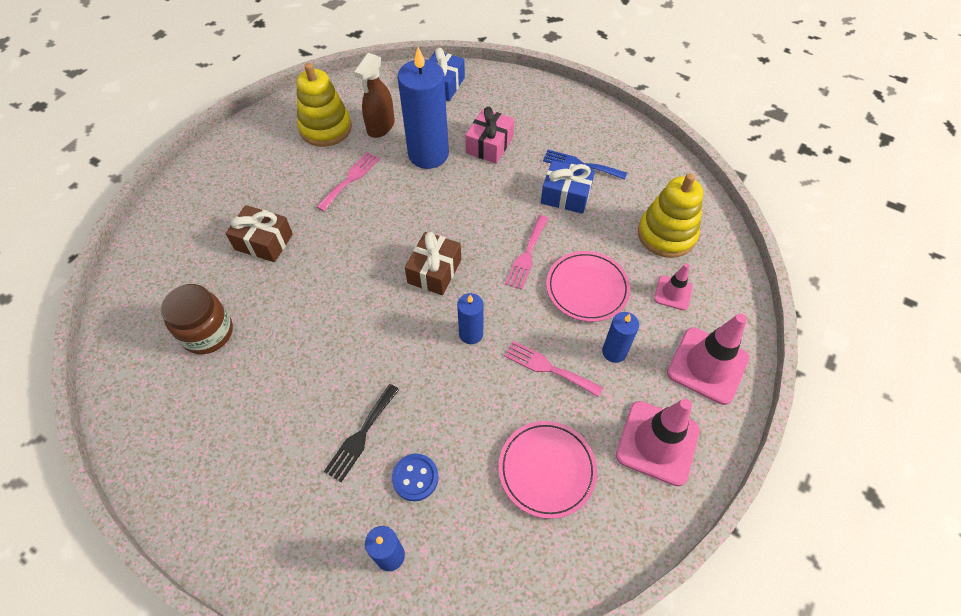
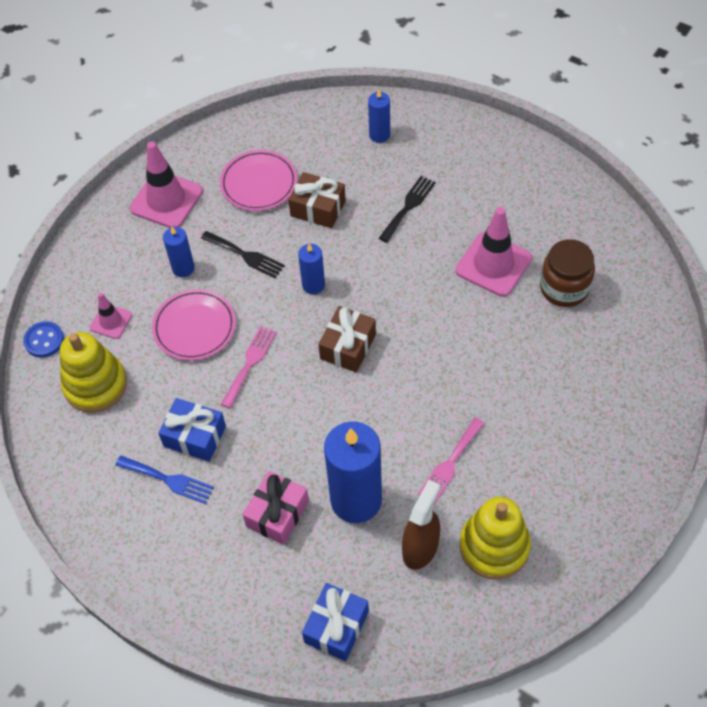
camera: 175 degrees left, 0 degrees up
brown gift [225,205,293,262] -> brown gift moved to [288,172,346,228]
blue button [392,454,439,501] -> blue button moved to [23,321,64,358]
pink fork [504,341,603,397] -> black fork [201,231,285,278]
pink traffic cone [667,313,749,405] -> pink traffic cone moved to [456,207,532,297]

